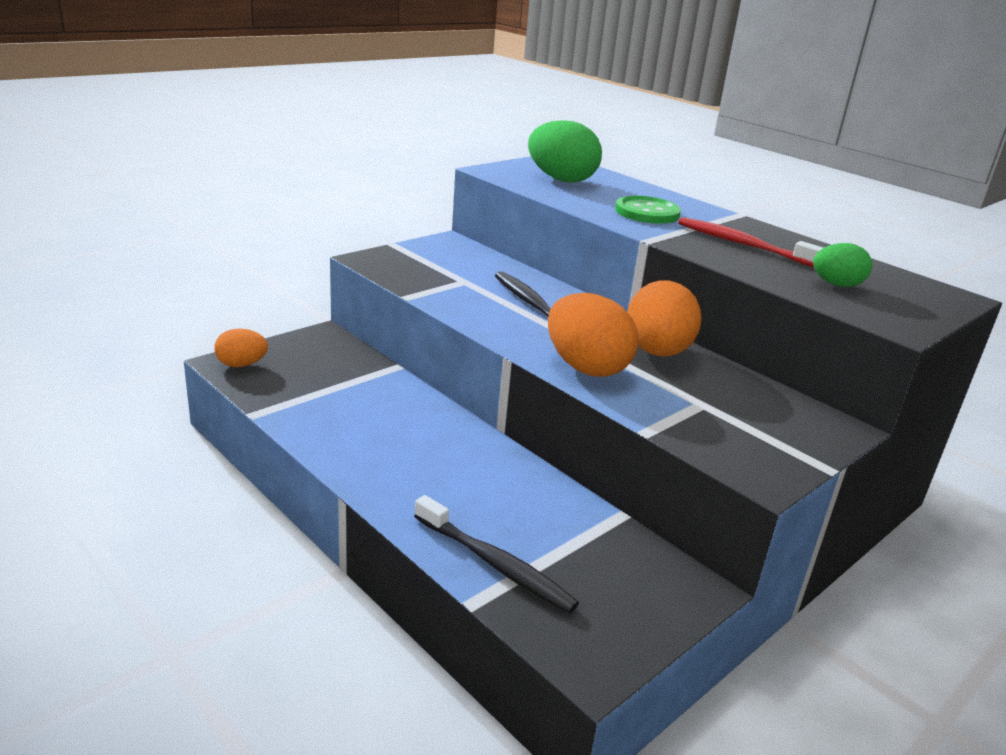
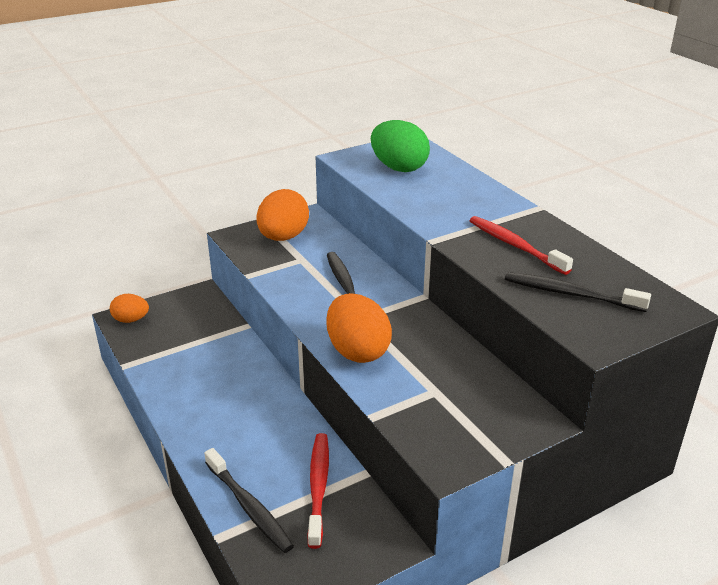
camera: 15 degrees right, 5 degrees up
green button [615,196,681,224] -> none
orange egg [627,280,702,356] -> orange egg moved to [256,189,309,241]
green egg [813,243,872,287] -> black toothbrush [505,272,651,312]
none -> red toothbrush [307,433,329,549]

